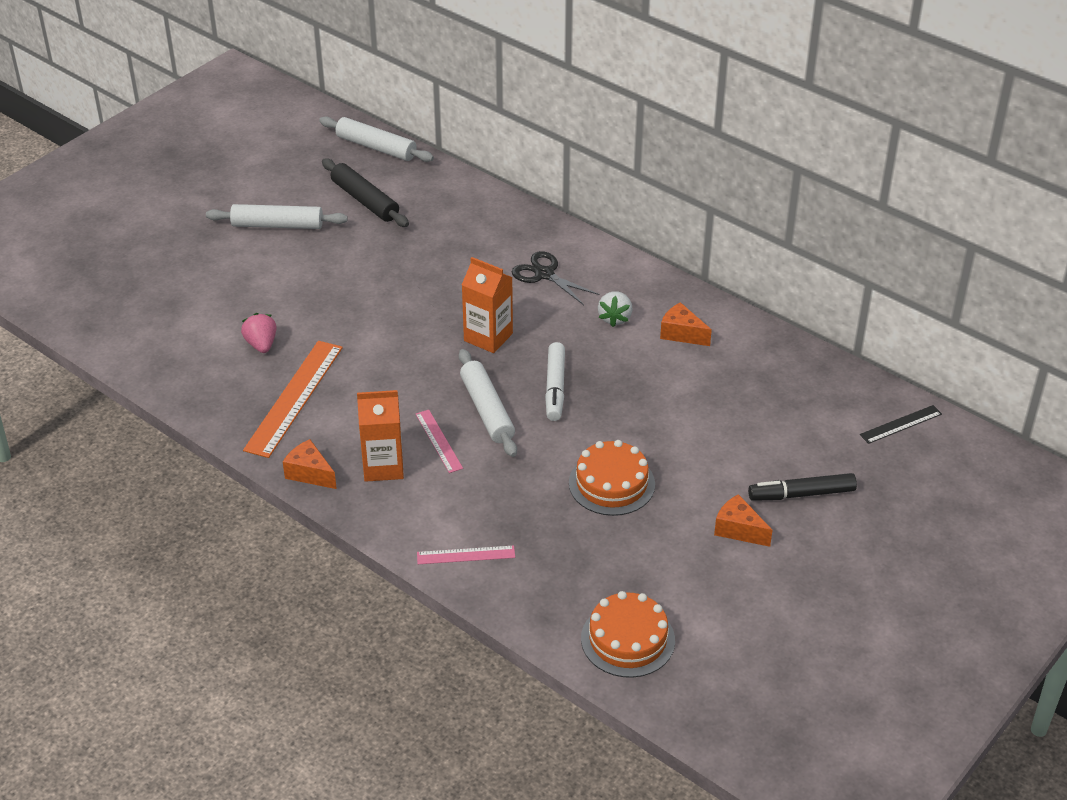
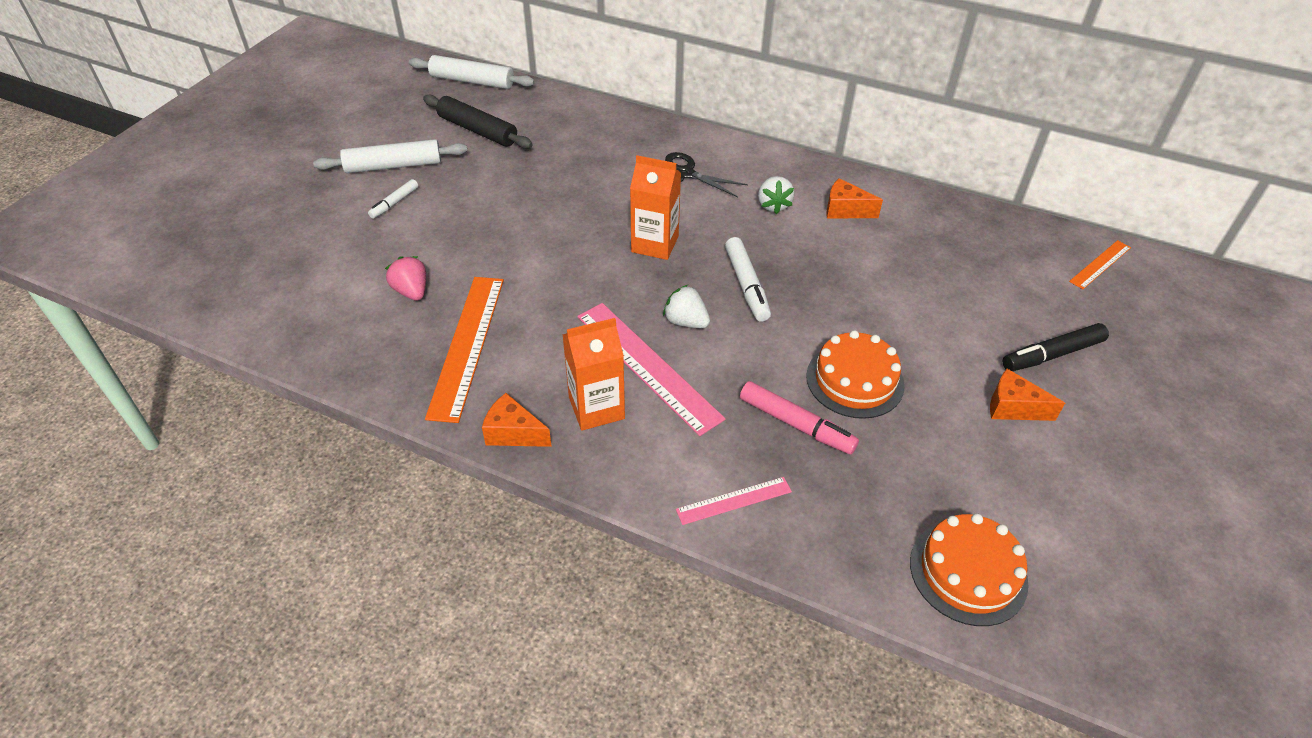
camera: 15 degrees left, 5 degrees up
pink ruler [416,410,463,473] -> pink ruler [577,303,726,436], size x1.91
white rolling pin [459,349,517,457] -> white strawberry [663,285,710,328]
black ruler [860,405,942,444] -> orange ruler [1069,240,1131,289]
none -> white marker [368,179,418,219]
none -> pink marker [740,381,859,455]

